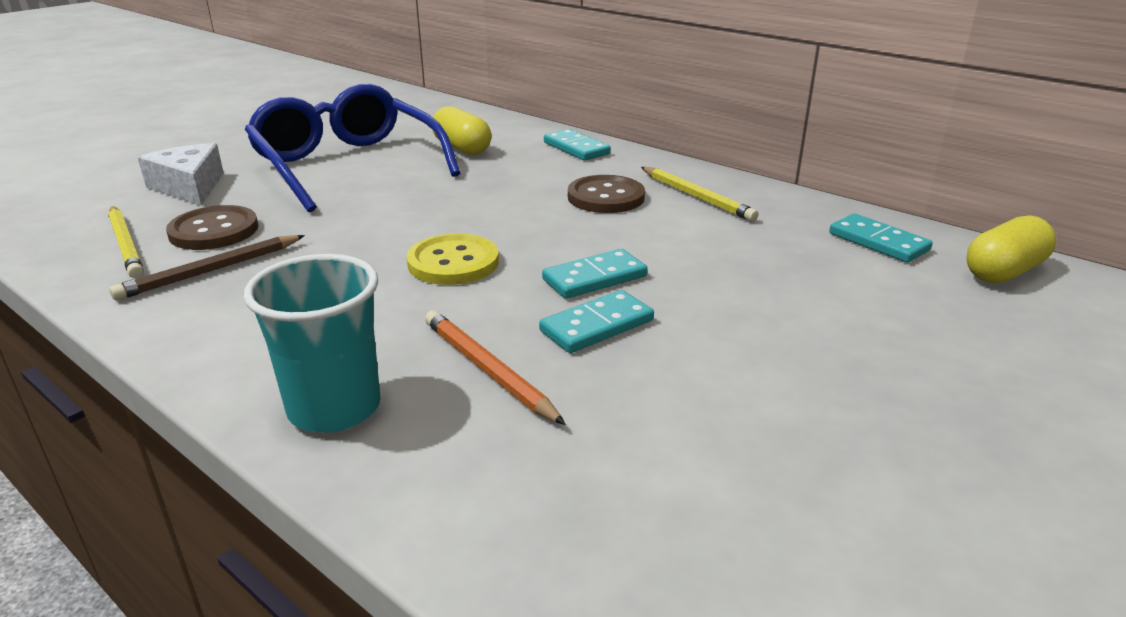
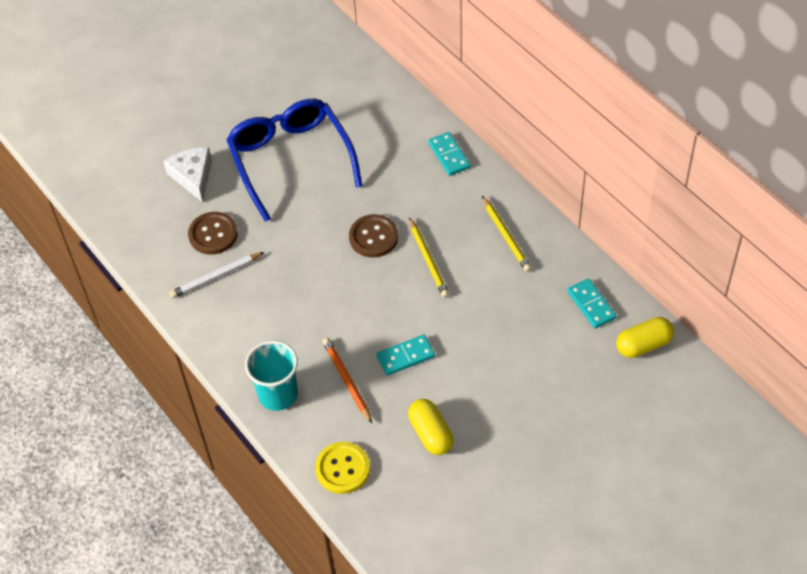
camera: 15 degrees right, 25 degrees up
yellow pencil [108,206,144,278] -> yellow pencil moved to [409,218,449,298]
brown pencil [109,235,305,300] -> white pencil [169,252,264,298]
yellow button [406,233,499,285] -> yellow button moved to [315,442,370,494]
yellow capsule [433,106,491,155] -> yellow capsule moved to [408,399,453,455]
turquoise domino [542,249,648,299] -> none
brown button [568,175,645,213] -> brown button moved to [349,214,398,258]

